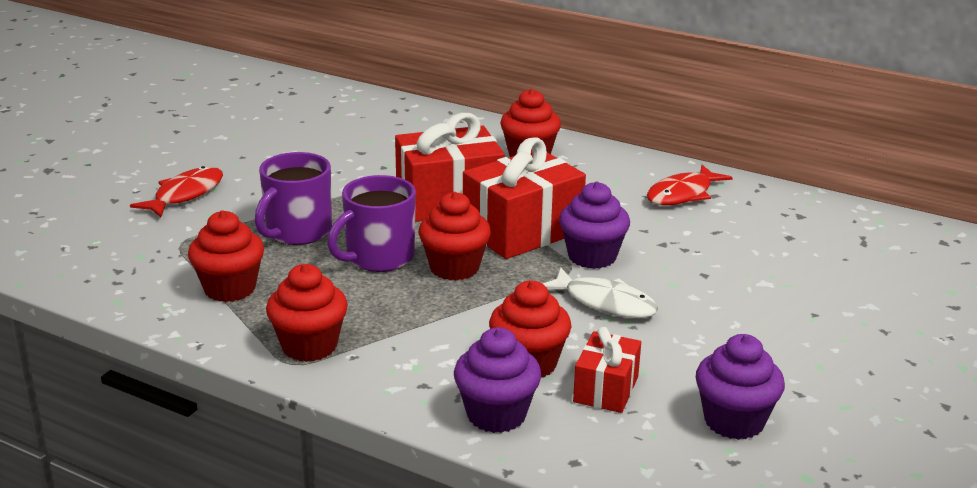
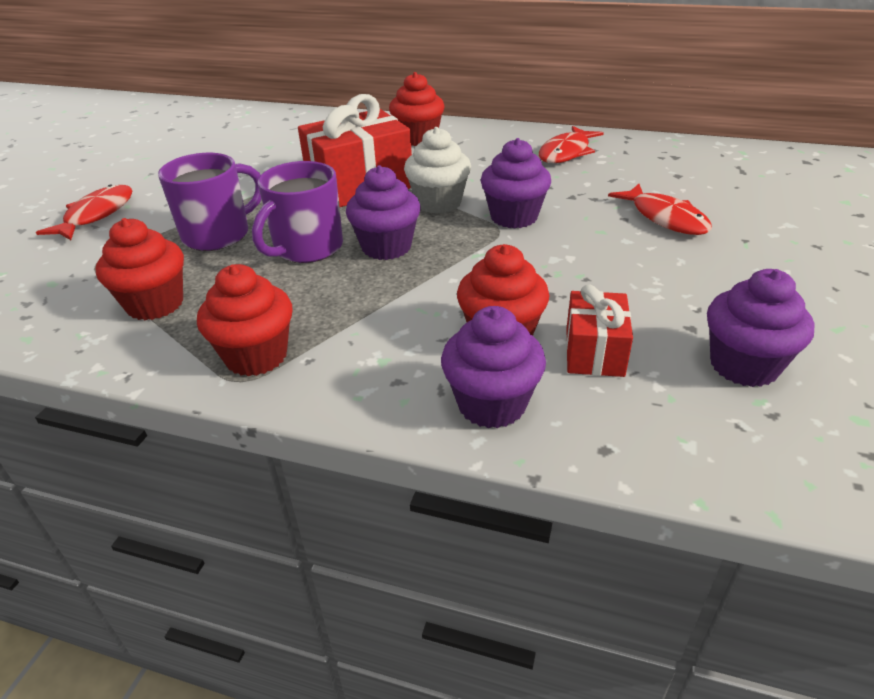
camera: 10 degrees left, 10 degrees up
purple mug [255,152,332,245] -> purple mug turned 150 degrees counterclockwise [158,153,261,251]
red cupcake [419,192,491,280] -> purple cupcake [346,165,420,260]
red gift [463,137,586,259] -> white cupcake [404,127,471,214]
white fish [543,267,658,318] -> none
none -> red fish [608,184,712,235]

